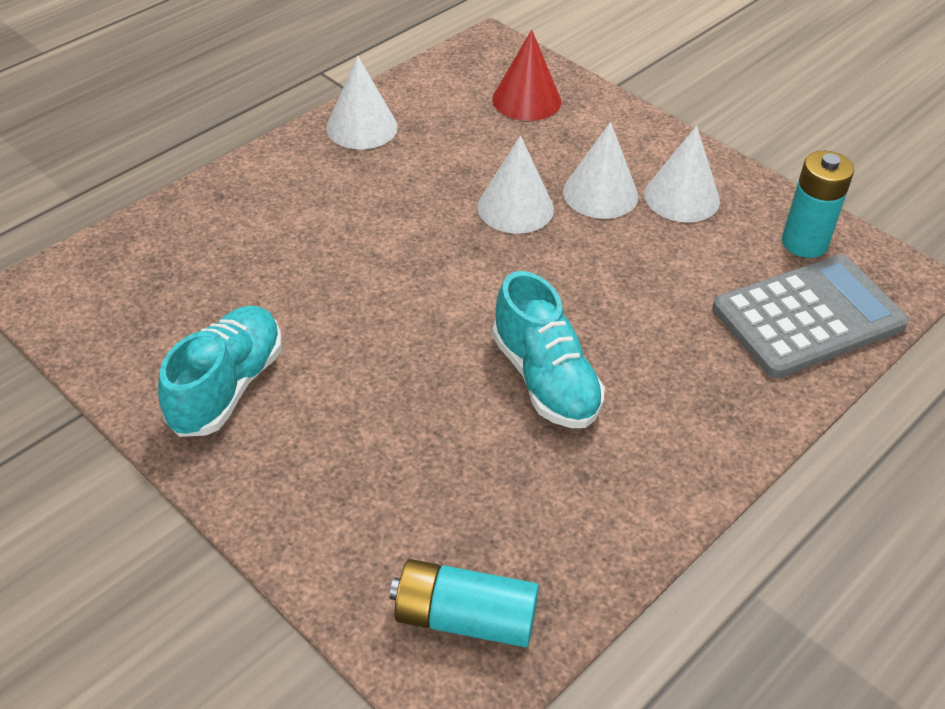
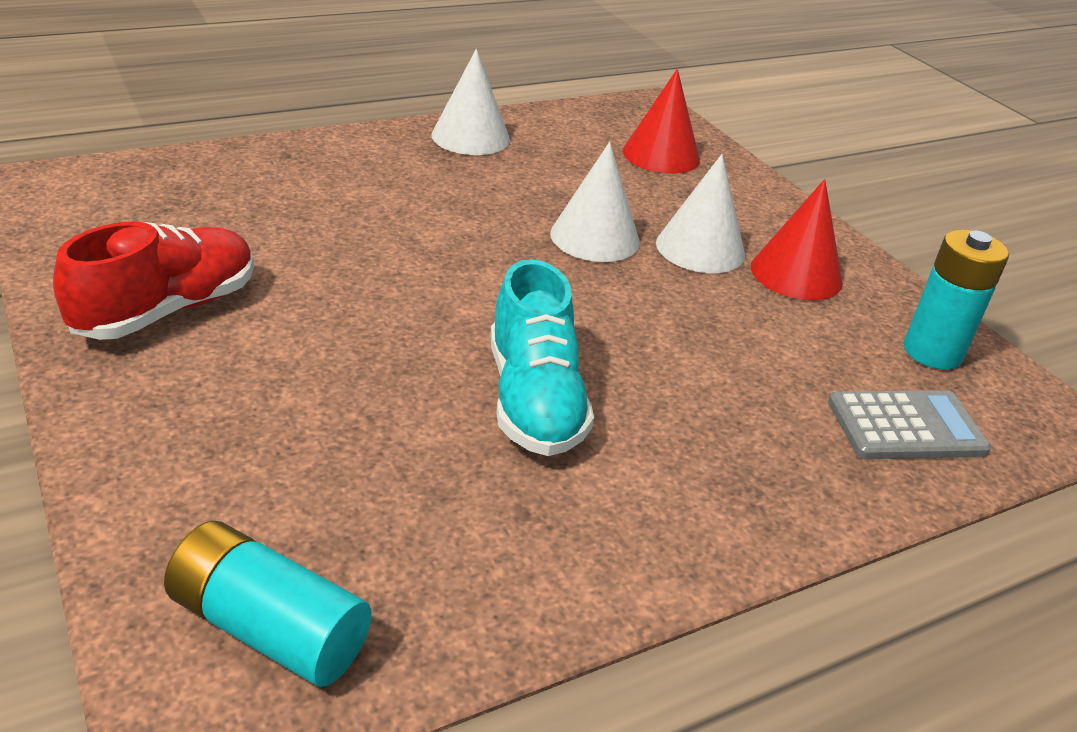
camera: 15 degrees right, 10 degrees down
turquoise shoe [158,306,282,437] -> red shoe [53,221,254,340]
white cone [644,126,720,222] -> red cone [751,179,843,300]
grey calculator [712,255,909,378] -> grey calculator [828,390,991,459], size x0.63

